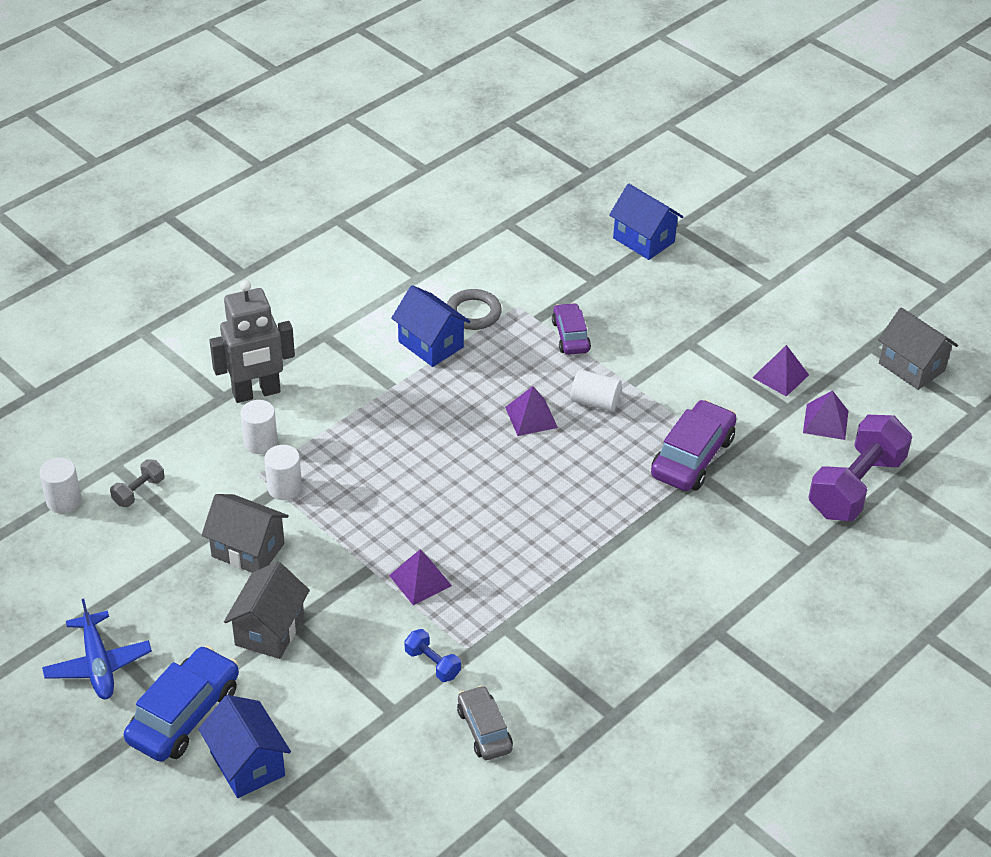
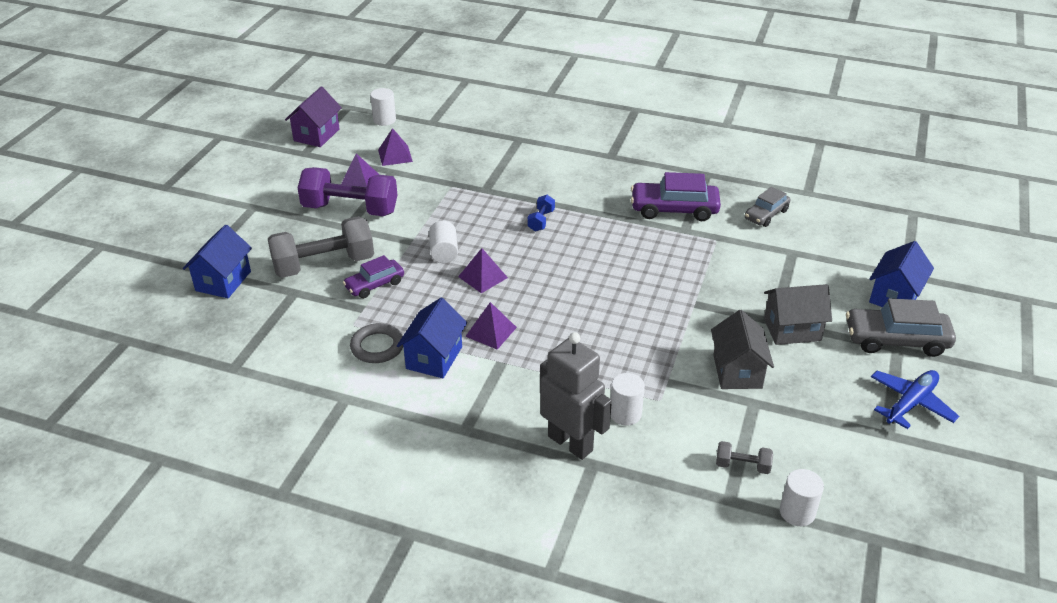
camera: 115 degrees left, 5 degrees down
blue car [124,646,239,762] -> grey car [846,298,956,357]
white cylinder [264,445,302,500] -> white cylinder moved to [370,88,396,126]
purple pyramid [389,550,452,605] -> purple pyramid moved to [465,302,517,350]
blue dumbbell [405,629,461,682] -> blue dumbbell moved to [527,195,555,231]
purple car [651,399,737,491] -> purple car moved to [631,172,721,221]
purple dumbbell [808,415,912,521] -> purple dumbbell moved to [298,167,397,216]
grey house [878,307,958,390] -> purple house [285,87,342,147]
none -> grey dumbbell [268,216,374,278]

